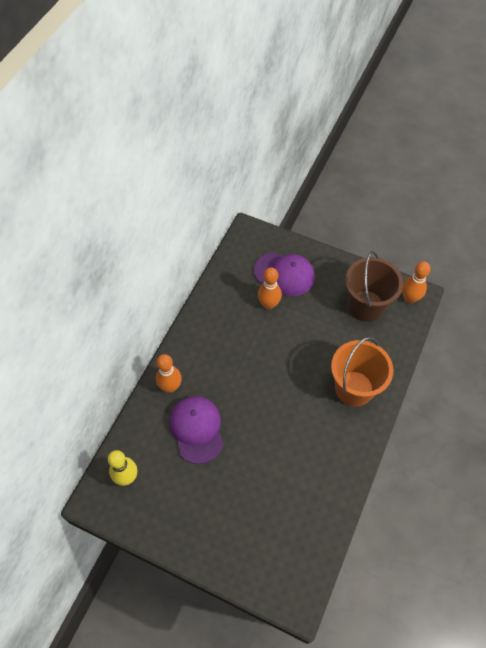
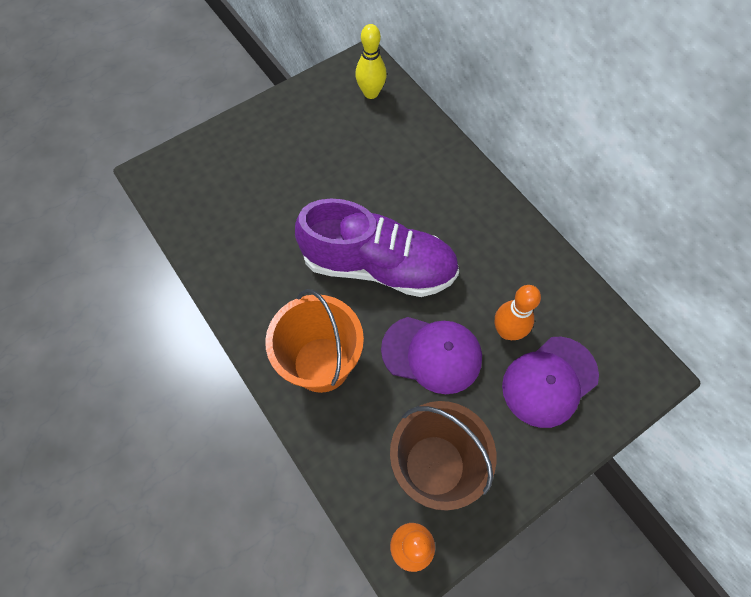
camera: 120 degrees right, 5 degrees up
orange bowling pin [156,354,182,393] -> none
purple cap [169,396,224,464] -> purple cap moved to [381,317,482,394]
none -> purple shoe [295,199,459,297]

